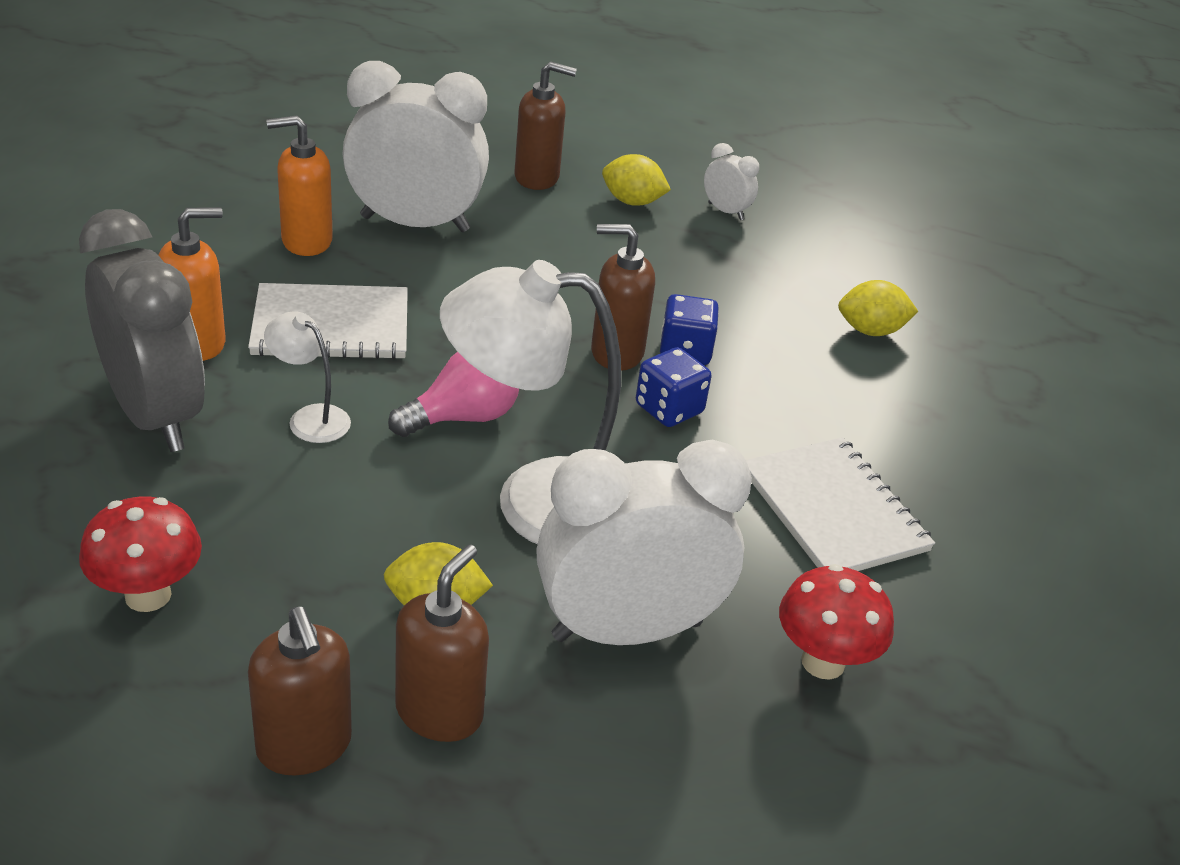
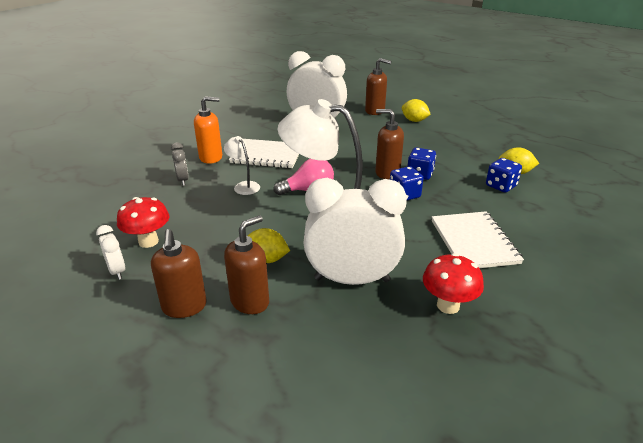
camera: 20 degrees right, 5 degrees down
grey clock [79,209,205,452] -> grey clock [171,142,189,186], size x0.43
orange soap dispenser [266,115,333,256] -> none
white clock [704,143,759,220] -> white clock moved to [96,225,125,280]
none -> blue dice [486,158,522,193]

